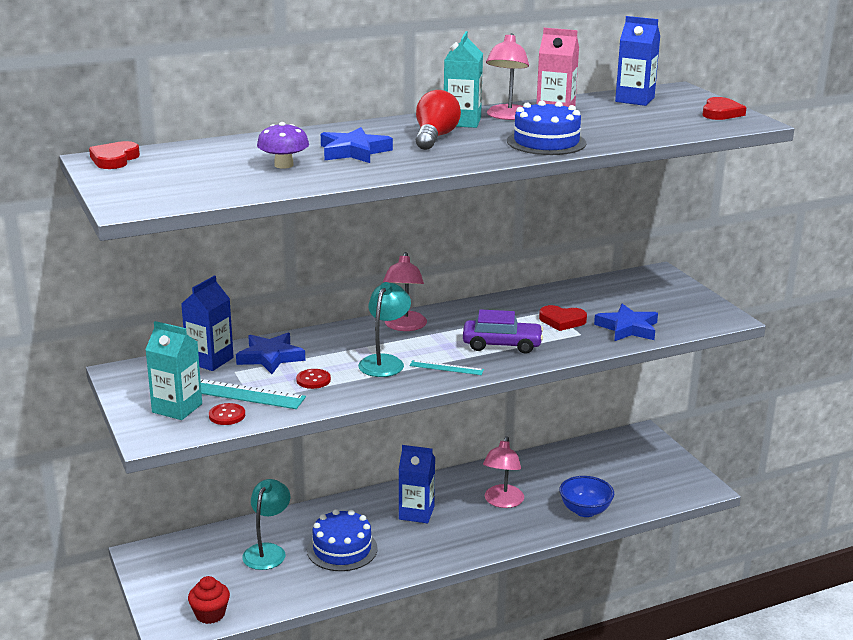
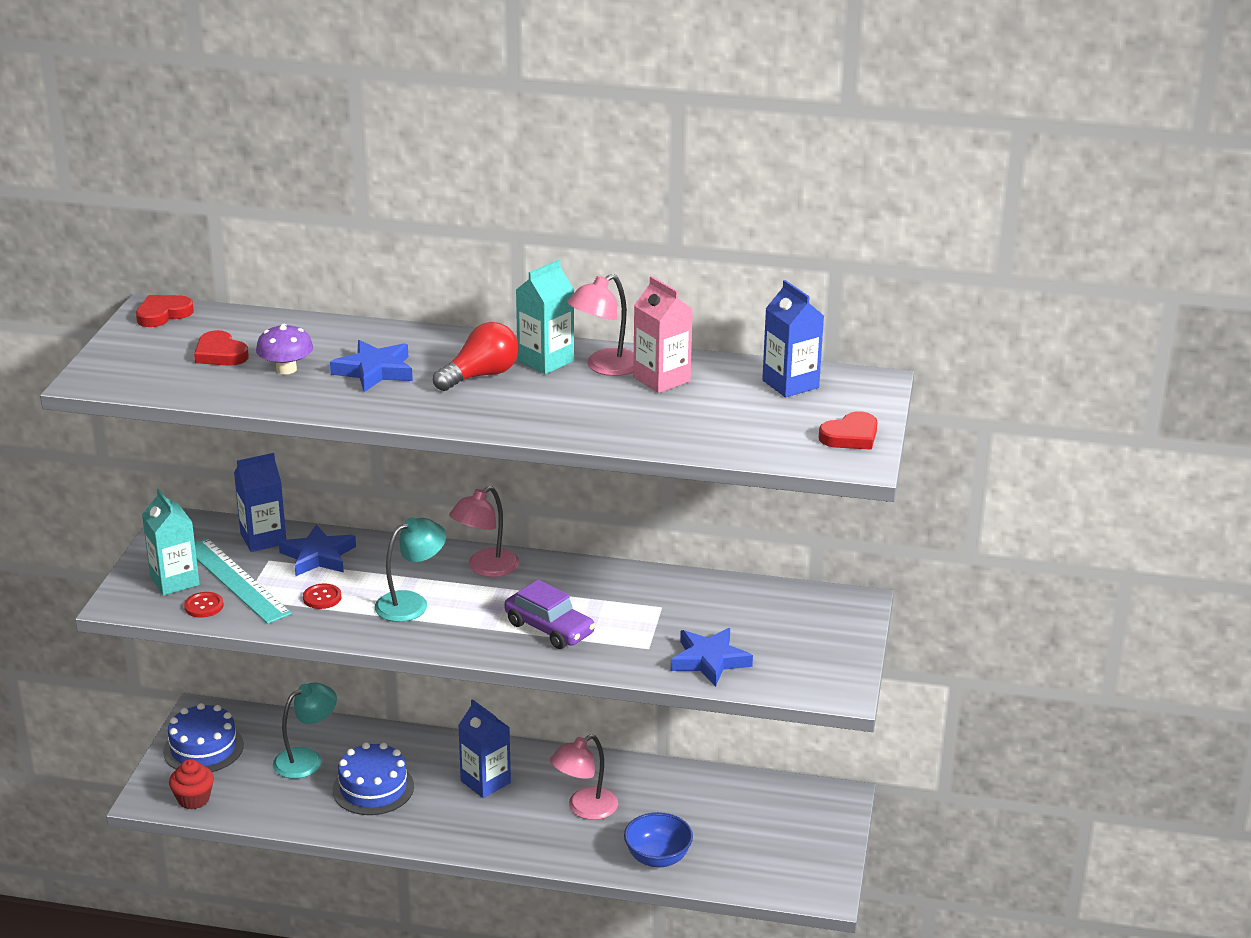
camera: 35 degrees right, 5 degrees up
turquoise ruler [410,360,484,375] -> none
blue cake [507,101,586,155] -> blue cake moved to [163,703,244,772]
red heart [539,305,587,331] -> red heart moved to [194,330,249,366]

